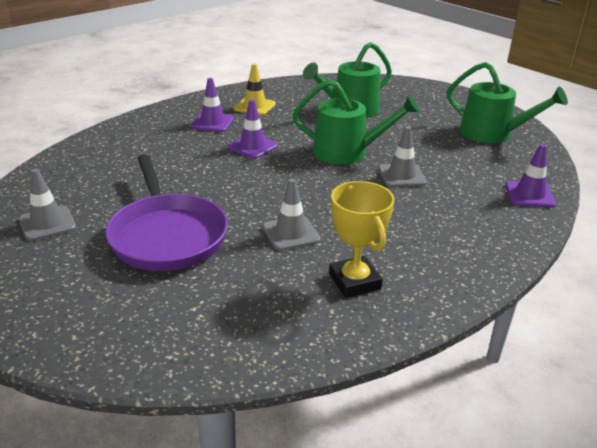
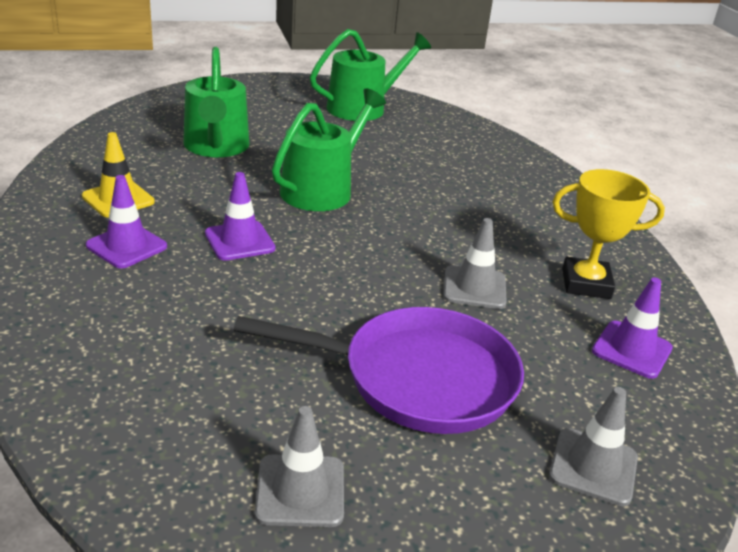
camera: 65 degrees left, 0 degrees up
grey traffic cone [378,126,427,187] -> grey traffic cone moved to [549,387,638,506]
purple traffic cone [505,144,556,208] -> purple traffic cone moved to [592,277,673,379]

